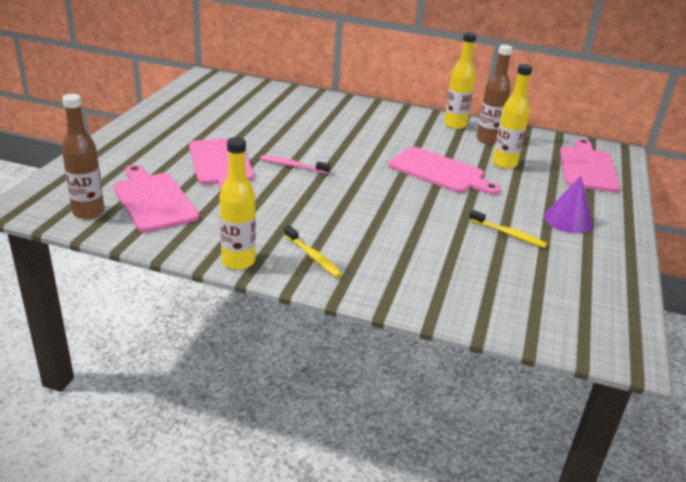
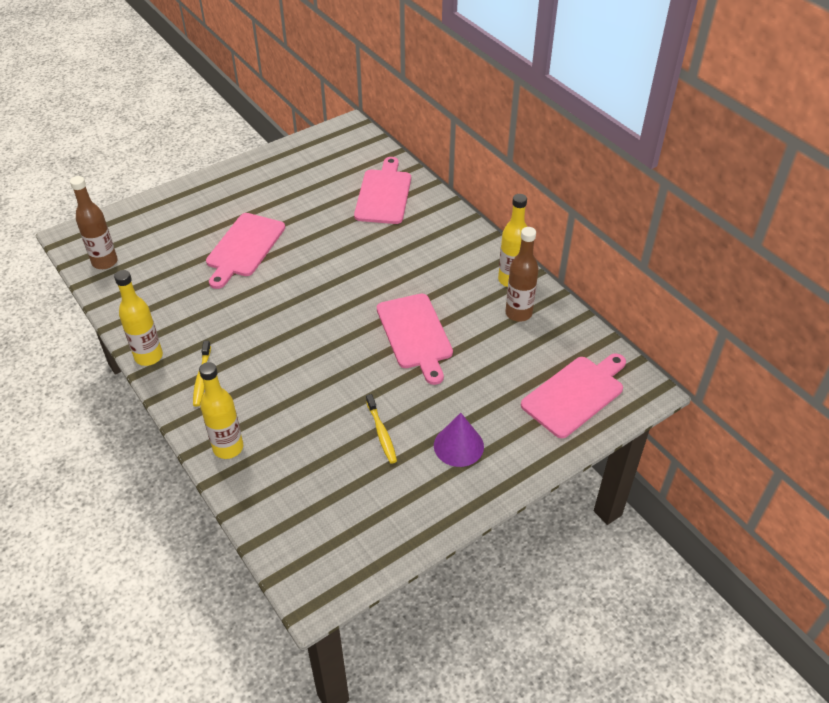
camera: 40 degrees right, 15 degrees up
pink cutting board [113,165,199,232] -> pink cutting board moved to [354,157,411,224]
pink toothbrush [260,155,330,174] -> none
yellow bottle [492,64,532,169] -> yellow bottle moved to [199,362,243,459]

